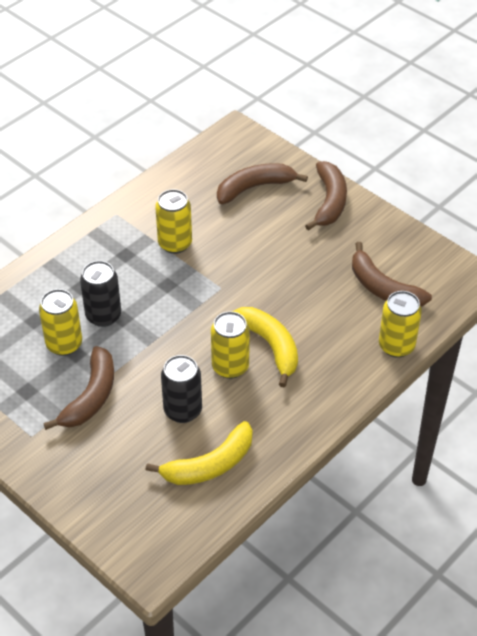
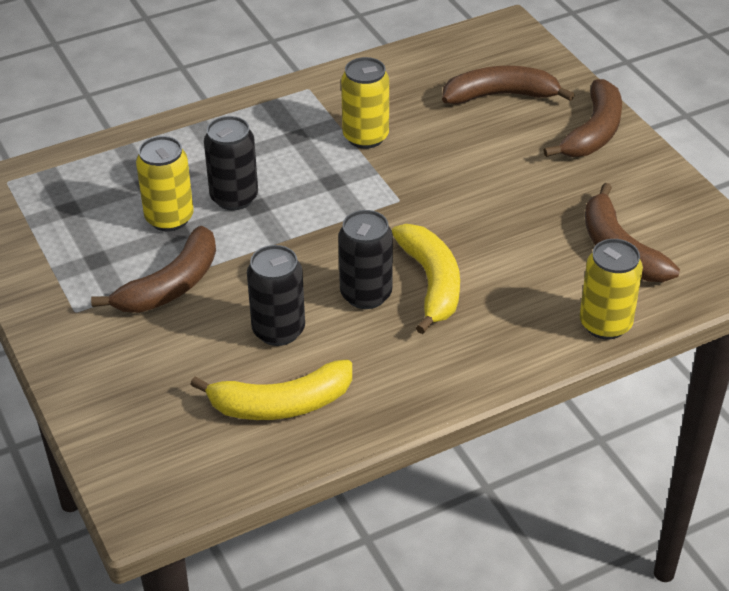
camera: 20 degrees right, 5 degrees down
yellow can [211,311,250,379] -> black can [338,210,393,309]

